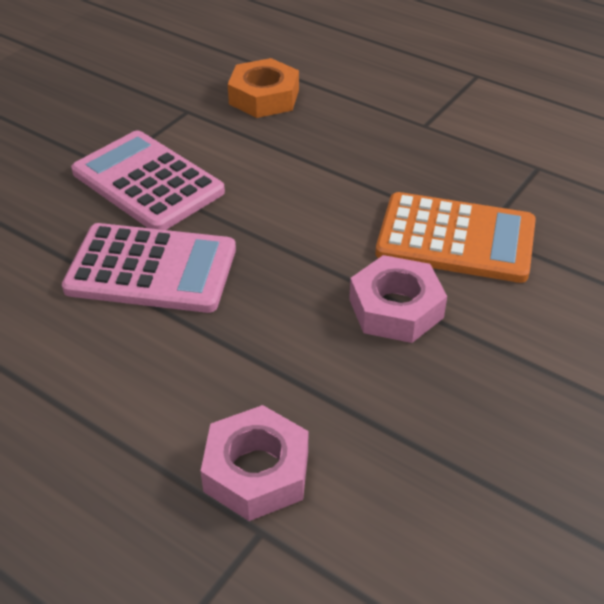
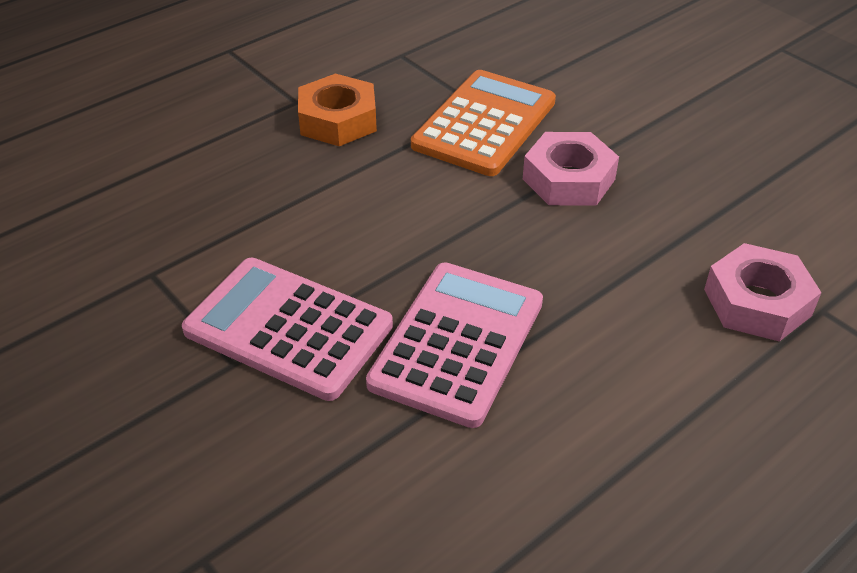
camera: 75 degrees left, 0 degrees up
pink calculator [71,130,225,230] -> pink calculator turned 60 degrees clockwise [182,258,393,401]
orange nut [228,58,299,118] -> orange nut moved to [298,74,377,146]

